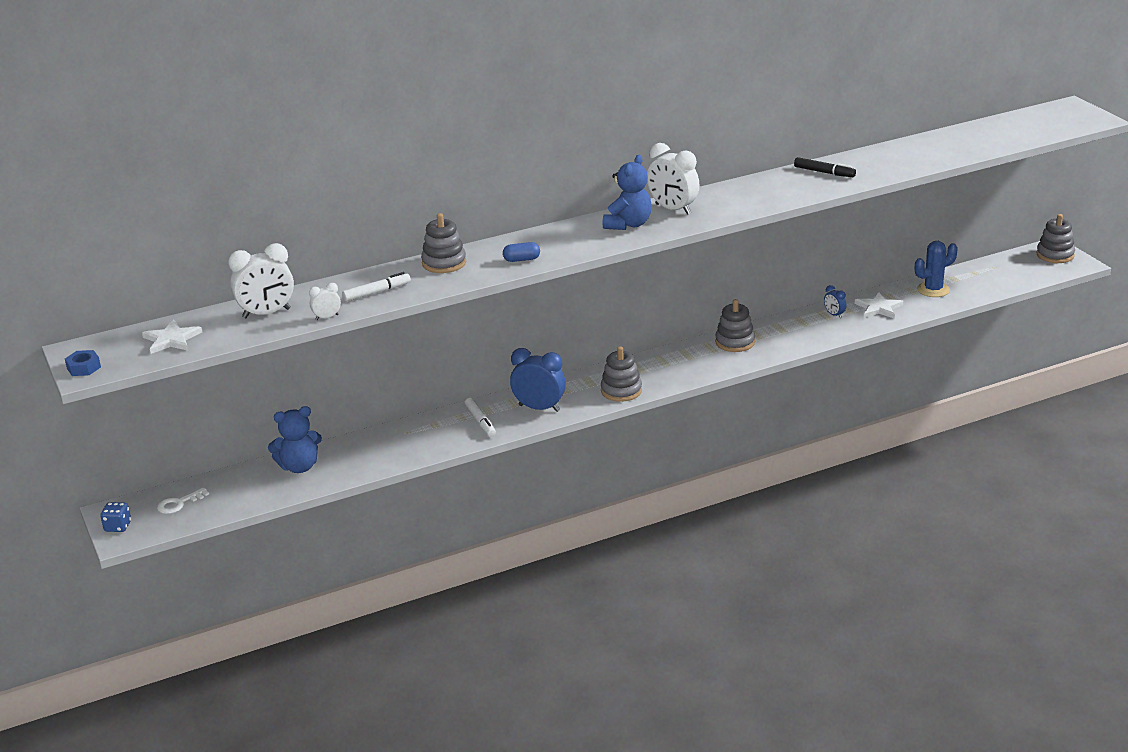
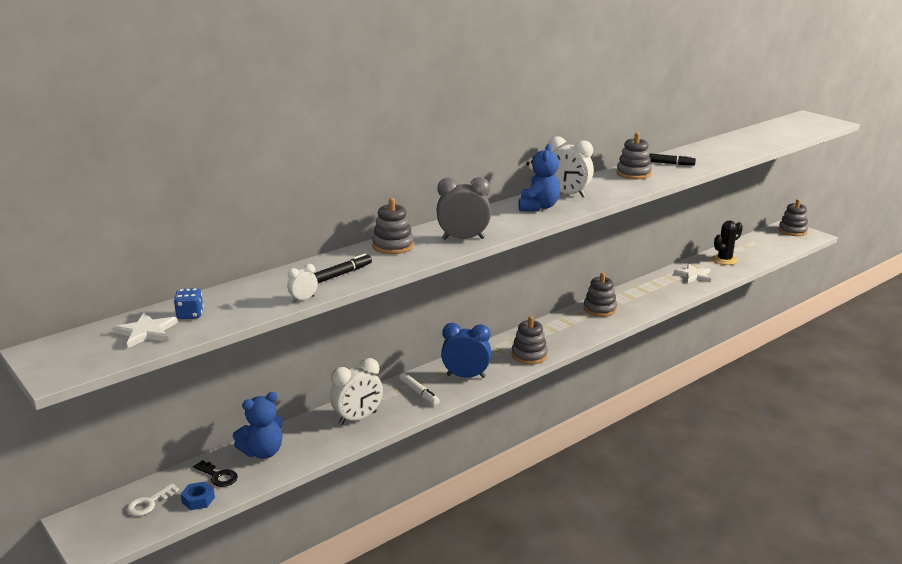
camera: 15 degrees left, 5 degrees down
blue nut [65,350,101,376] -> blue nut moved to [181,482,215,510]
blue dice [101,502,131,532] -> blue dice moved to [174,288,203,319]
white clock [228,243,294,318] -> white clock moved to [330,358,383,425]
white marker [342,272,411,302] -> black marker [313,254,372,283]
blue capsule [503,242,540,262] -> grey clock [437,177,491,240]
blue clock [824,285,846,318] -> none
blue cactus [915,241,958,297] -> black cactus [712,221,743,265]
none -> black key [193,460,238,487]
none -> grey stacking toy [616,133,652,179]

